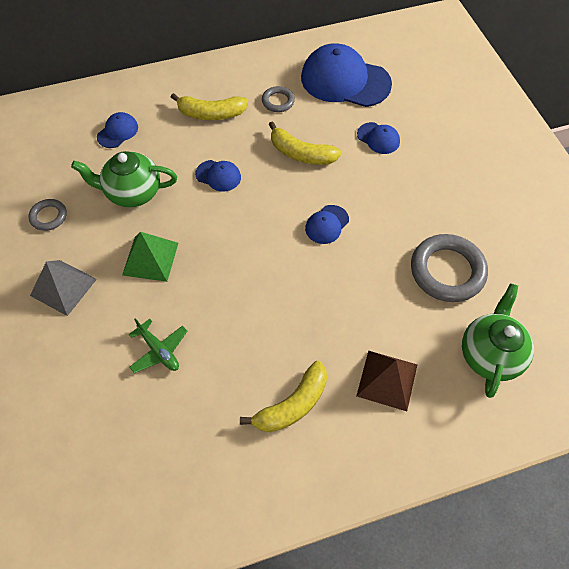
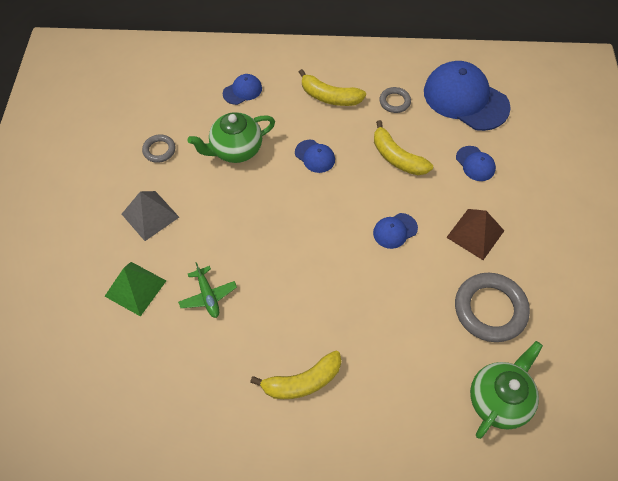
camera: 20 degrees right, 0 degrees up
green teapot [71,151,177,207] -> green teapot turned 45 degrees counterclockwise [188,112,275,163]
green pyramid [122,232,178,282] -> green pyramid moved to [105,262,166,317]
brown pyramid [357,350,418,411] -> brown pyramid moved to [446,209,504,260]

